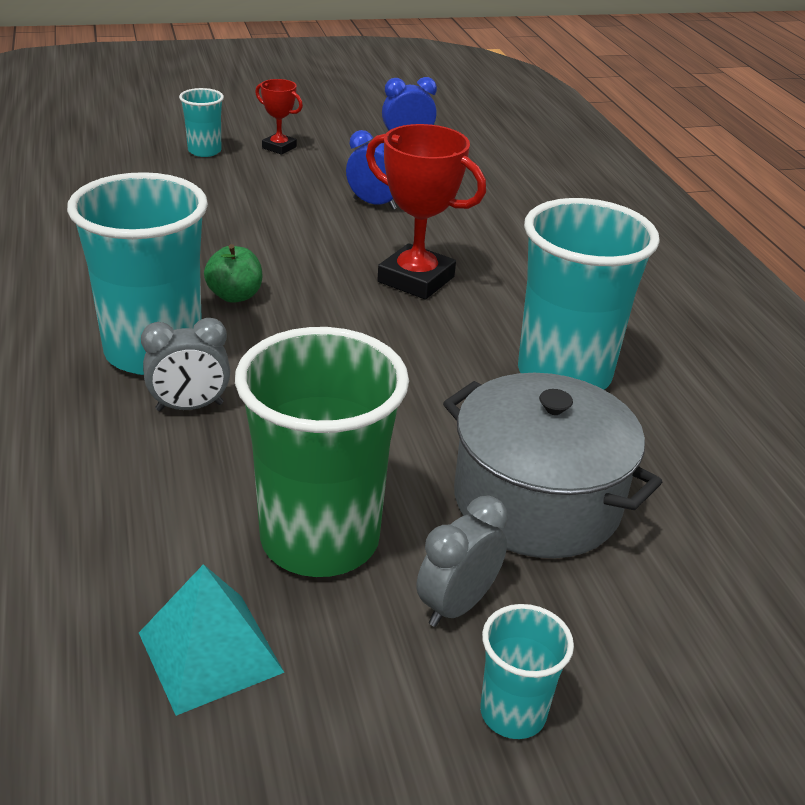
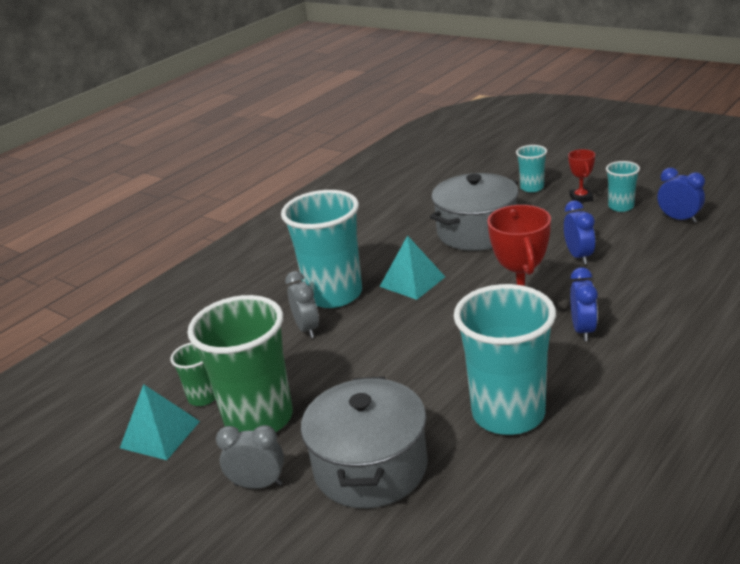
camera: 60 degrees right, 5 degrees down
grey clock [141,318,230,411] -> grey clock turned 150 degrees counterclockwise [285,271,319,338]
green apple [204,244,262,303] -> turquoise pyramid [380,235,445,300]
turquoise cup [480,604,574,739] -> turquoise cup moved to [606,161,640,212]
none -> green cup [170,343,215,406]
none -> grey pot [430,173,519,251]
none -> blue clock [570,267,598,341]

